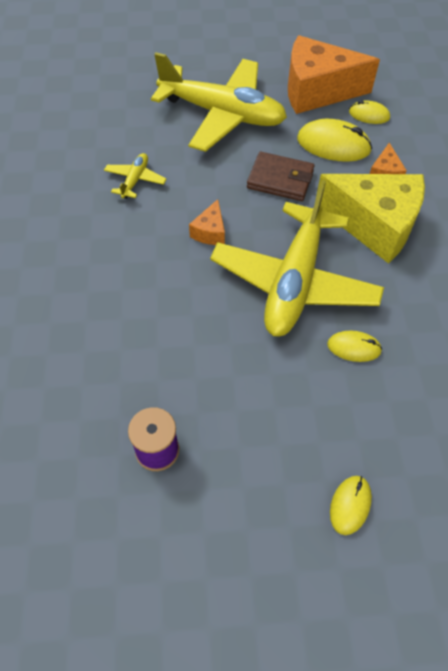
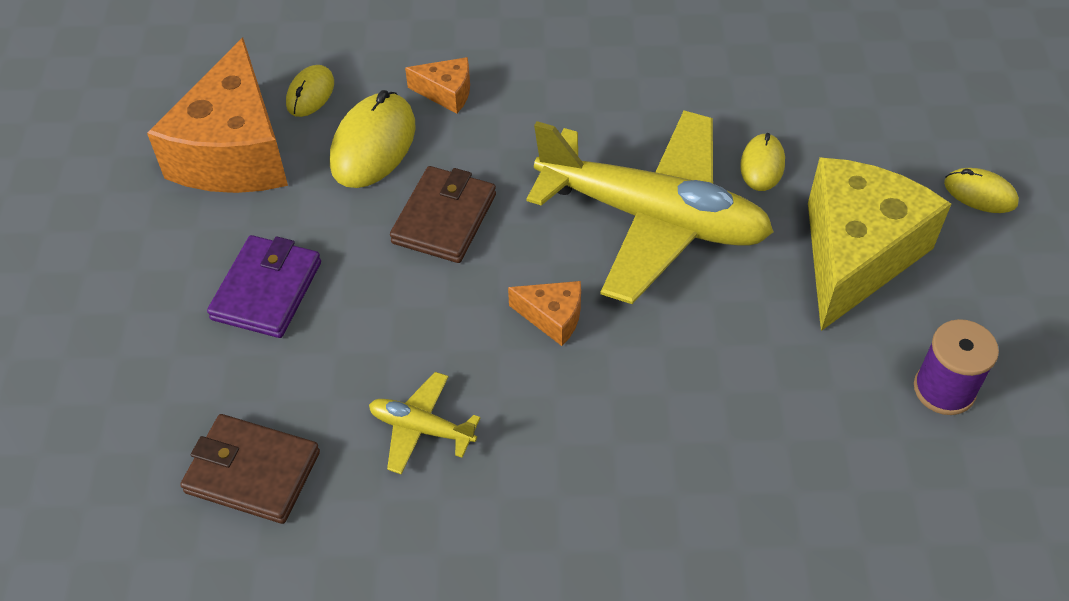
camera: 85 degrees left, 5 degrees down
yellow plane [151,52,287,152] -> purple wallet [207,235,321,338]
yellow cheese [315,174,425,264] -> yellow cheese moved to [808,157,951,331]
none -> brown wallet [180,414,320,524]

